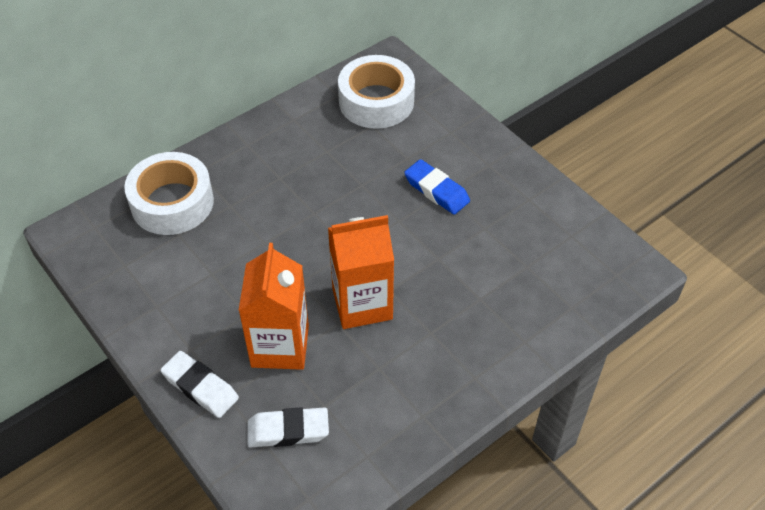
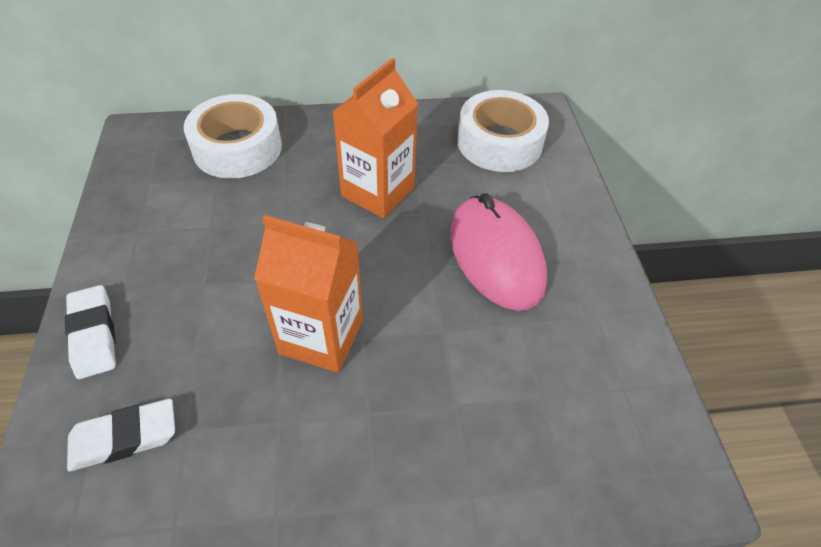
camera: 30 degrees right, 0 degrees up
orange carton [238,243,309,370] -> orange carton moved to [333,58,418,219]
white eraser [247,407,329,448] -> white eraser turned 45 degrees counterclockwise [67,399,175,471]
blue eraser [404,159,470,215] -> pink mouse [450,194,547,311]

